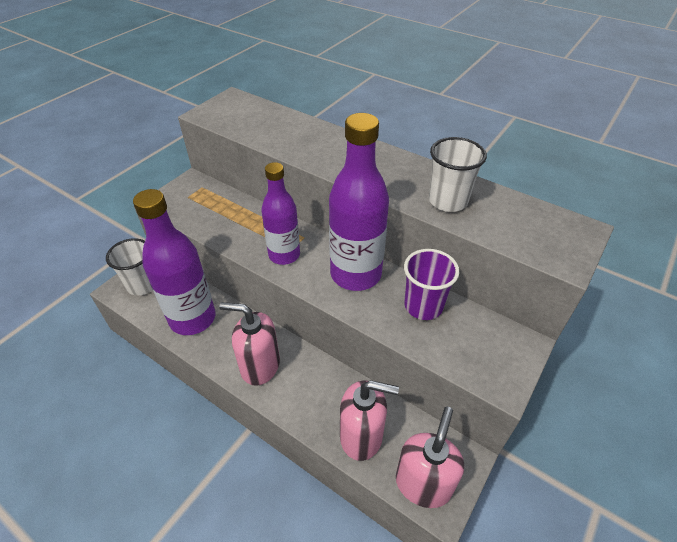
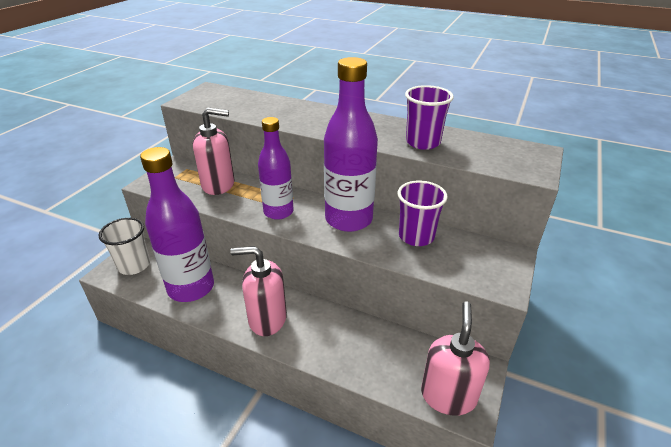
camera: 10 degrees left, 10 degrees down
pink soap dispenser [340,380,399,461] -> pink soap dispenser moved to [193,107,234,195]
white cup [429,137,487,212] -> purple cup [405,85,454,150]

